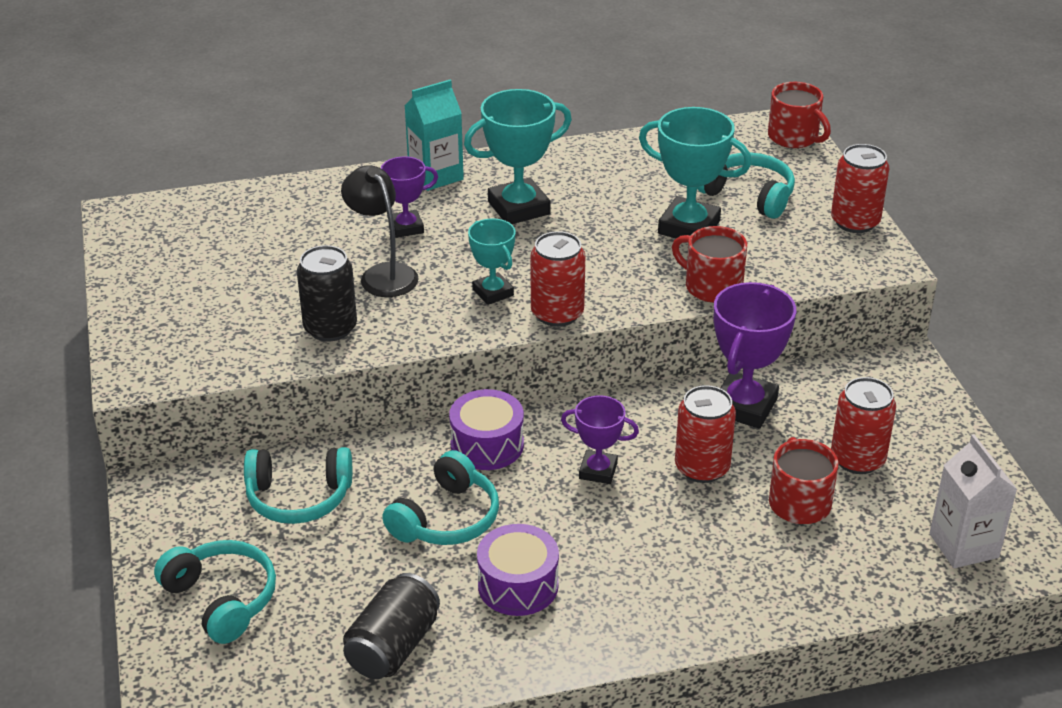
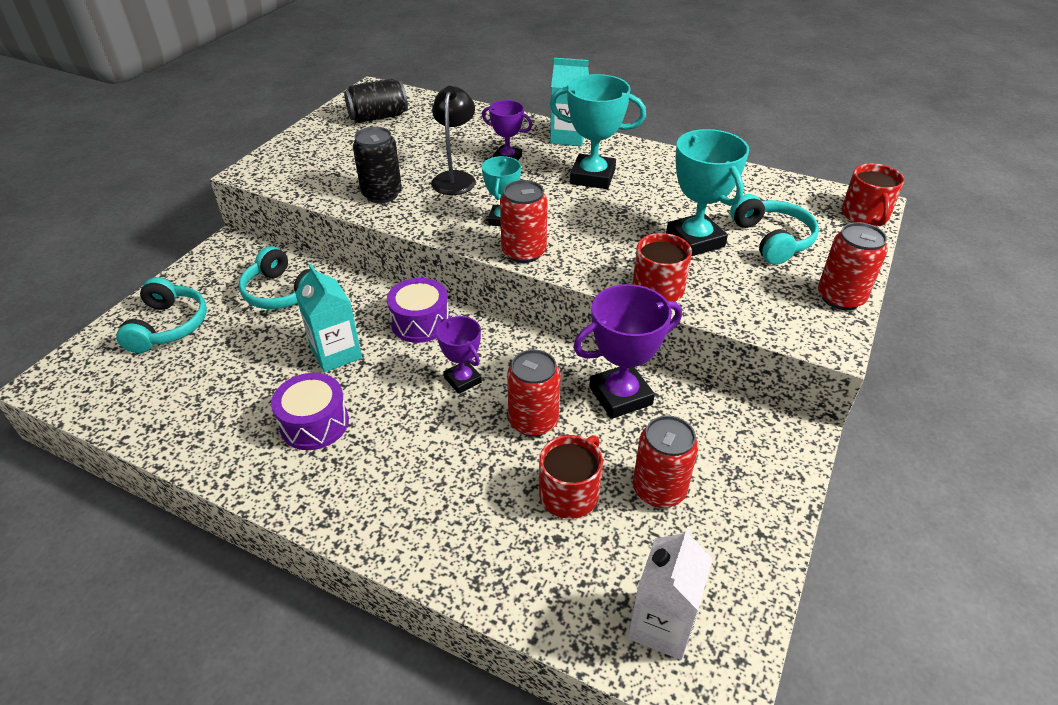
camera: 40 degrees right, 5 degrees up
black can [343,573,440,679] -> black can moved to [344,79,408,123]
turquoise headphones [382,450,499,545] -> turquoise carton [295,264,362,372]

